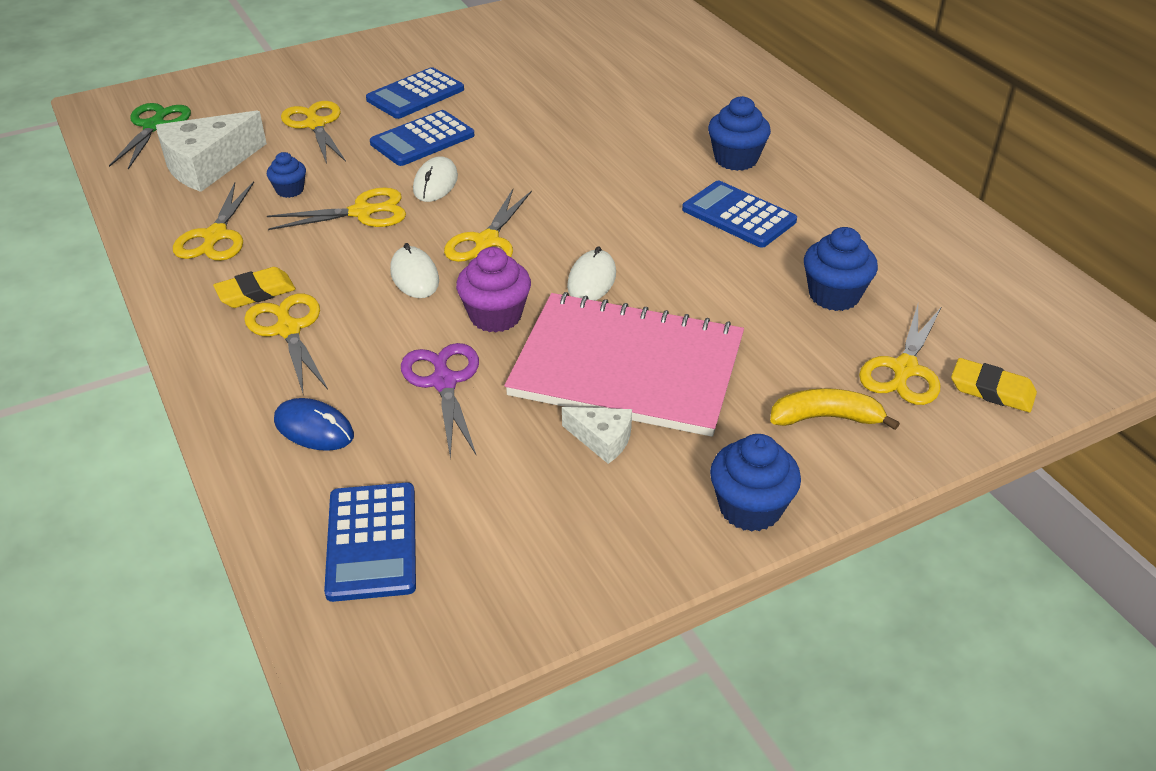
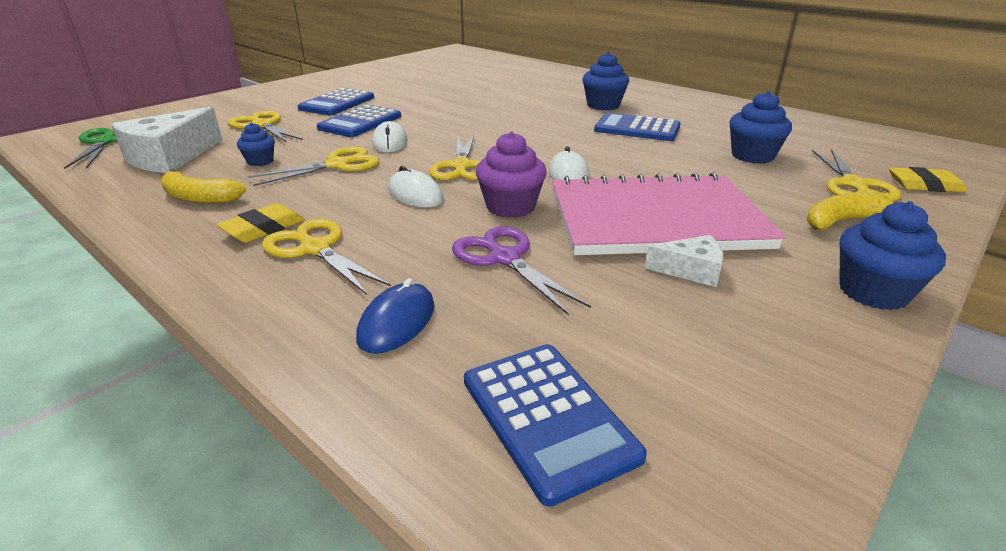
camera: 20 degrees left, 10 degrees down
yellow scissors [173,182,254,261] -> yellow banana [160,169,247,203]
blue mouse [274,398,354,451] -> blue mouse turned 75 degrees counterclockwise [356,278,434,354]

